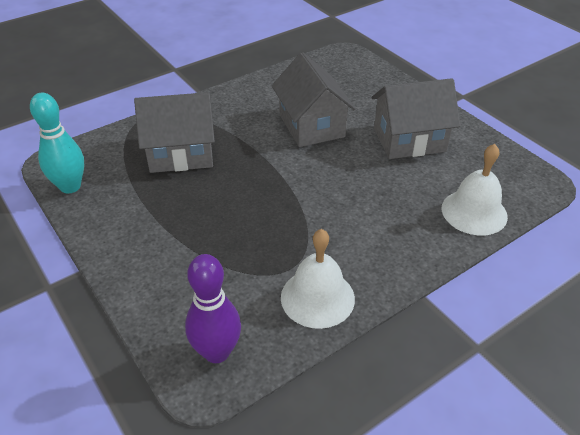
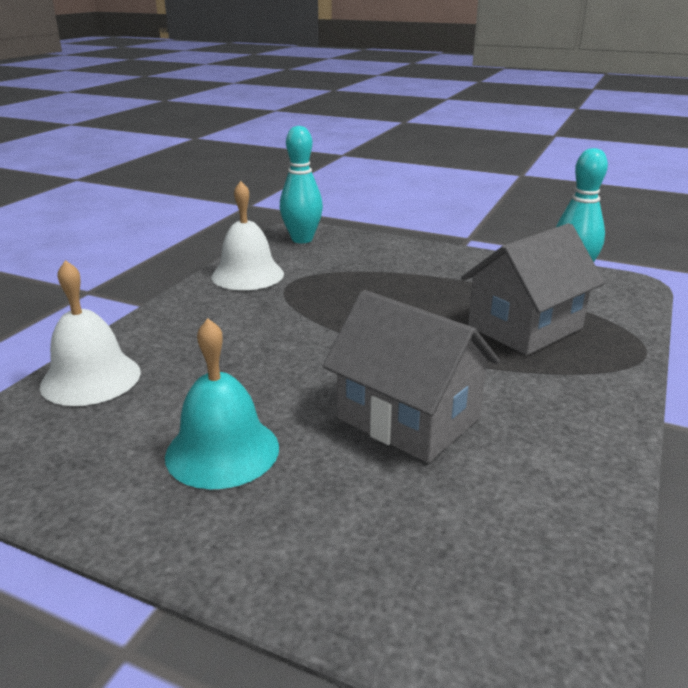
camera: 150 degrees right, 15 degrees down
purple bowling pin [185,254,241,363] -> turquoise bowling pin [280,126,323,243]
grey house [372,78,460,159] -> turquoise bell [165,318,279,489]

